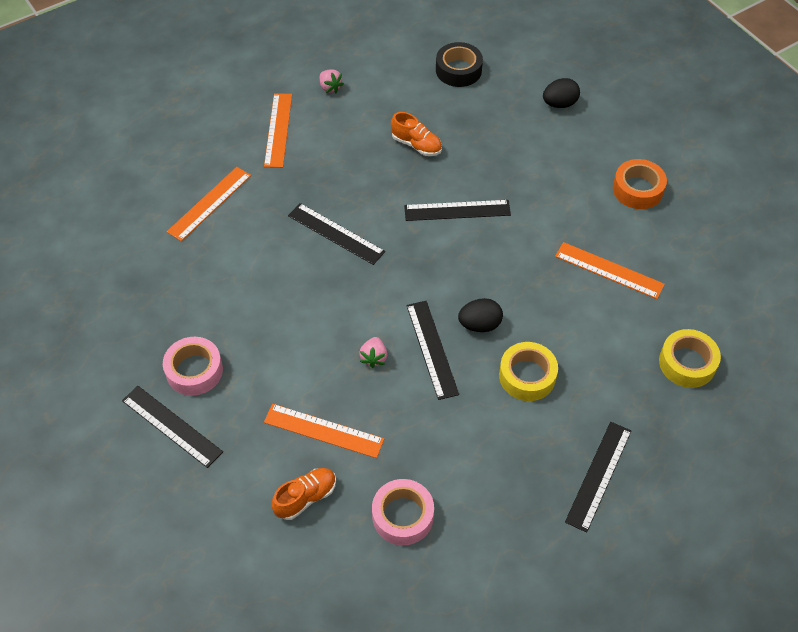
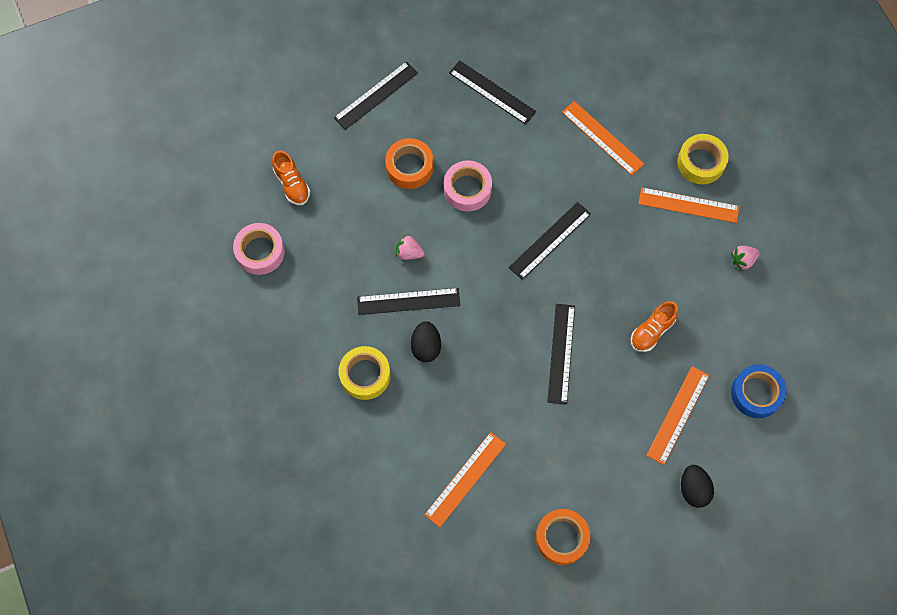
camera: 100 degrees right, 15 degrees up
pink tape [163,337,223,396] -> pink tape moved to [444,160,492,211]
orange ruler [264,404,384,458] -> orange ruler moved to [646,366,710,465]
black tape [436,42,483,87] -> blue tape [731,364,787,419]
black ruler [565,422,631,532] -> black ruler moved to [449,60,536,125]
yellow tape [659,329,721,388] -> yellow tape moved to [677,134,729,184]
none -> orange tape [385,138,434,189]

